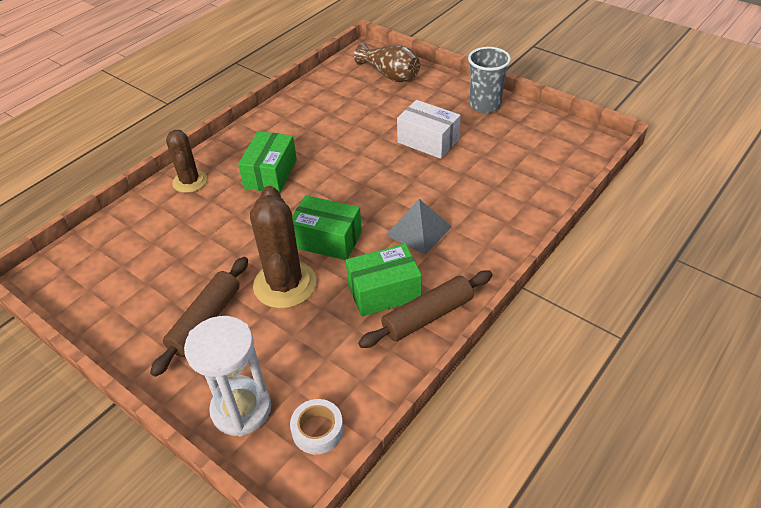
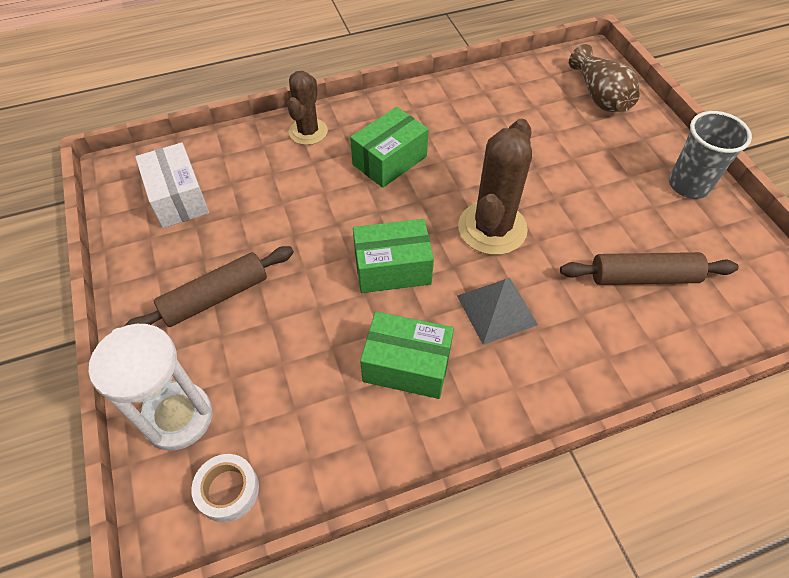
camera: 30 degrees right, 10 degrees up
brown cactus [250,186,316,308] -> brown cactus moved to [458,119,532,255]
green box [292,195,362,260] -> green box turned 60 degrees counterclockwise [353,219,434,293]
brown rolling pin [358,271,492,348] -> brown rolling pin moved to [560,252,739,285]
white box [397,100,461,159] -> white box moved to [135,143,209,228]

